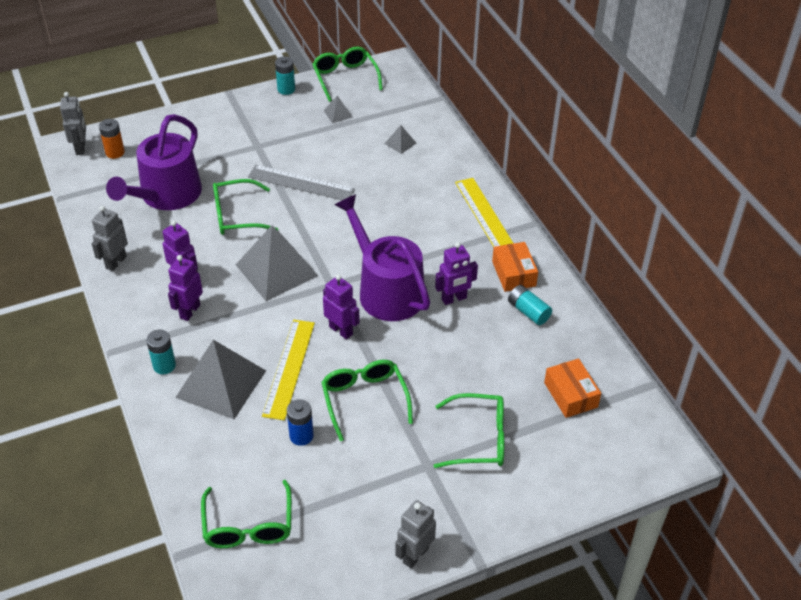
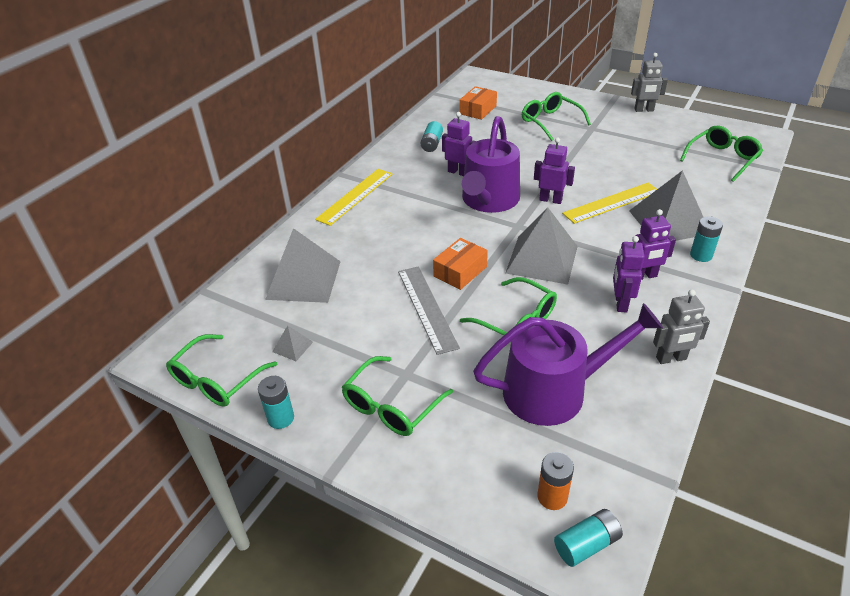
camera: 125 degrees left, 5 degrees down
grey robot [60,92,86,155] -> turquoise battery [554,509,623,567]
blue battery [287,399,314,446] -> none
green glasses [321,360,413,441] -> green glasses moved to [341,356,453,436]
purple robot [323,274,360,339] -> purple robot turned 105 degrees clockwise [534,137,575,204]
grey pyramid [385,125,417,154] -> grey pyramid [265,228,341,303], size x2.35
orange box [492,242,538,292] -> orange box moved to [433,238,488,290]

